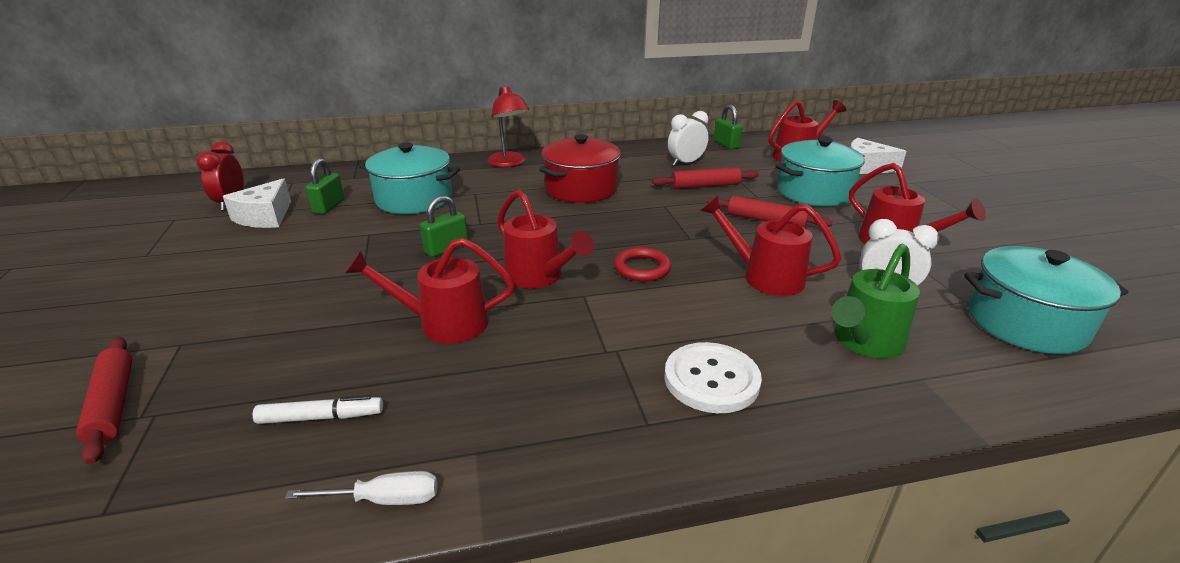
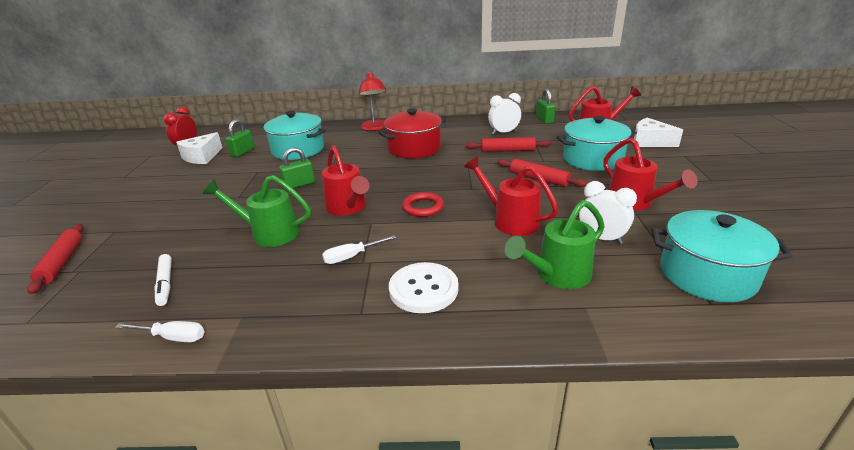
camera: 15 degrees right, 0 degrees up
white marker [253,395,383,424] -> white marker turned 60 degrees clockwise [155,254,172,306]
red watering can [345,238,515,344] -> green watering can [203,175,311,247]
none -> white screwdriver [322,235,396,264]

